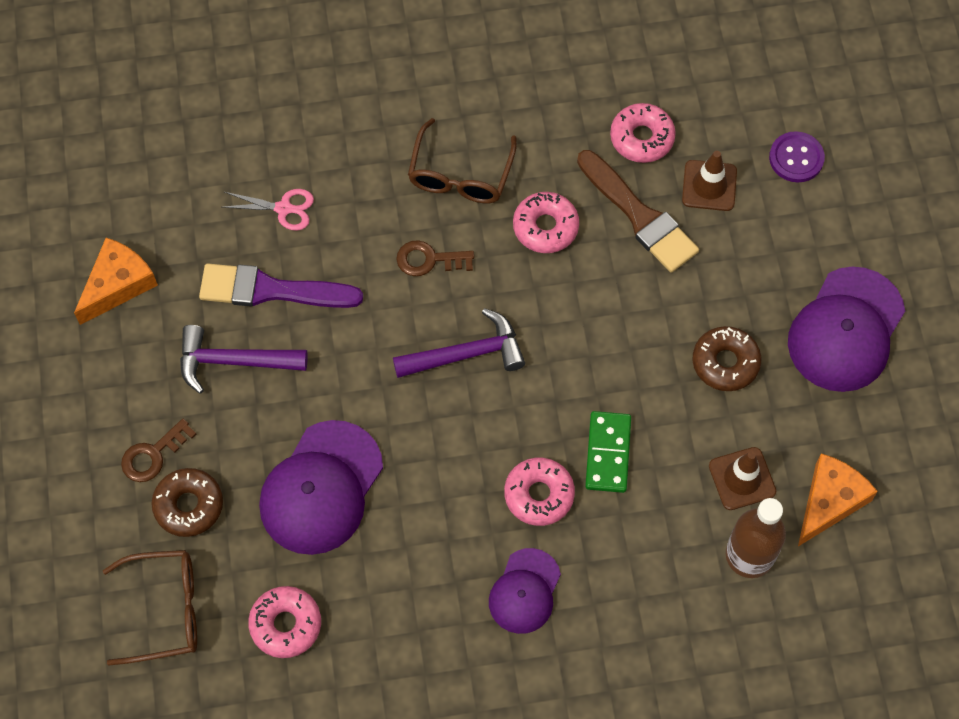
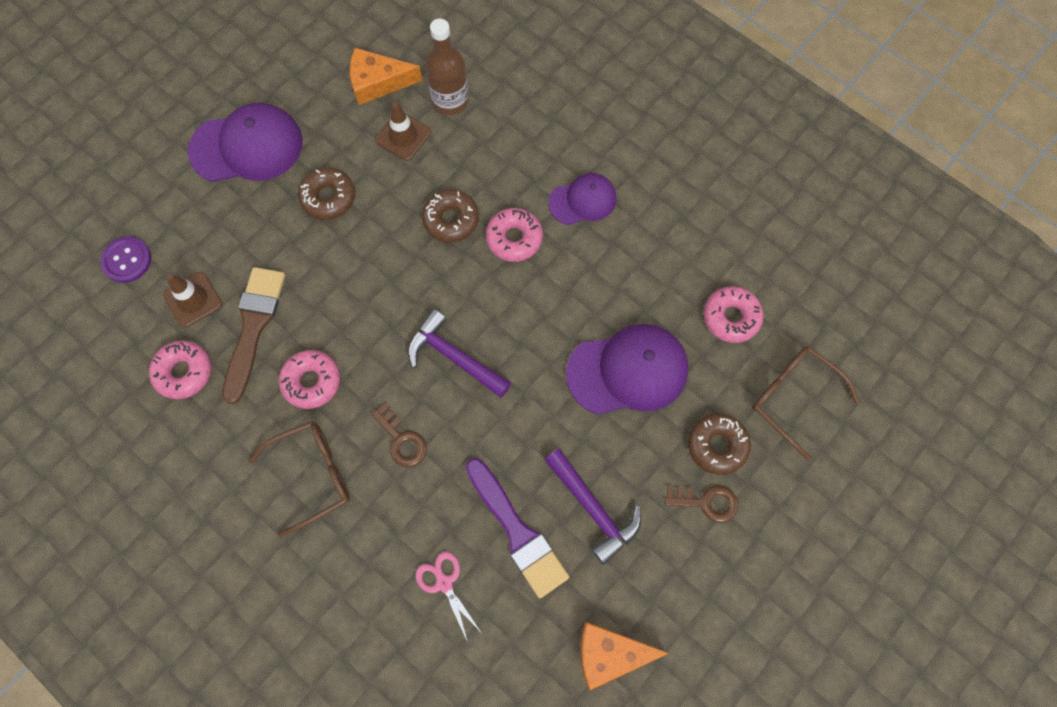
camera: 130 degrees left, 5 degrees up
green domino [585,411,631,493] -> brown donut [422,189,479,243]

